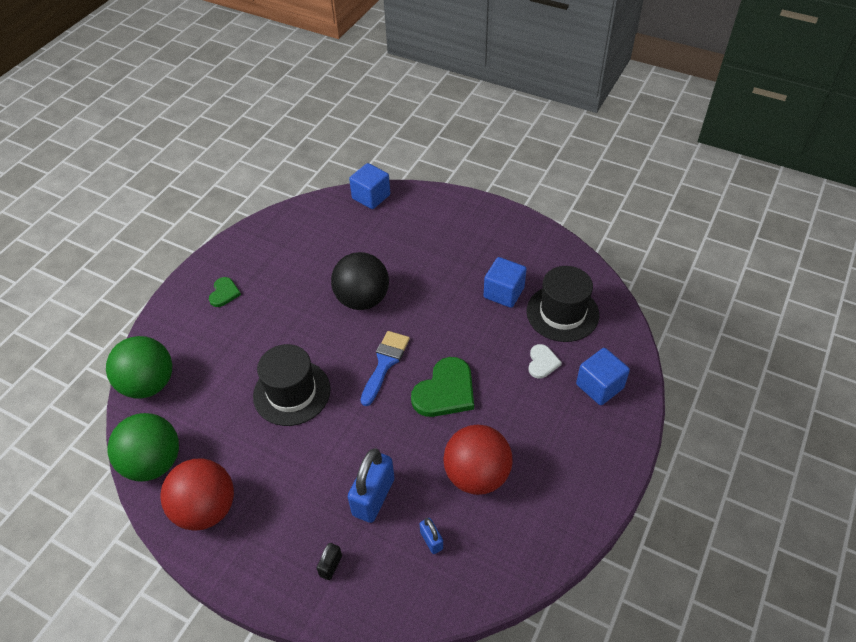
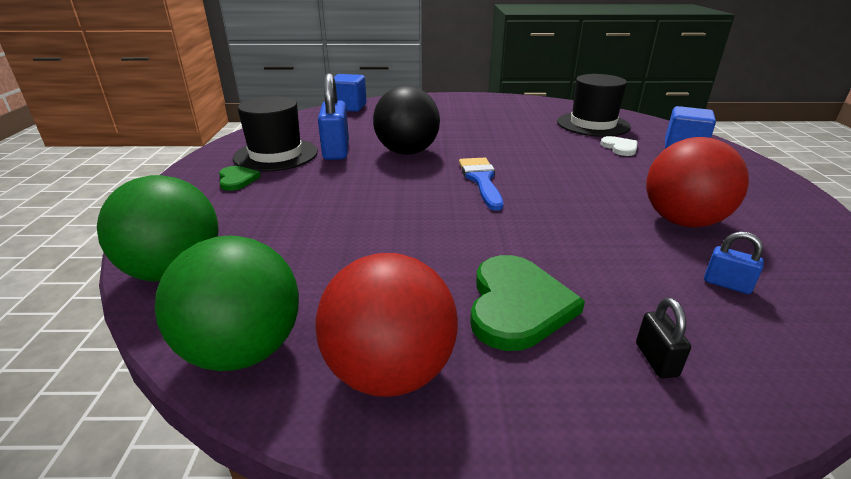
camera: 30 degrees left, 20 degrees down
black hat [253,344,331,426] -> black hat moved to [233,96,318,172]
blue padlock [348,448,394,523] -> blue padlock moved to [318,74,349,160]
green heart [411,357,474,417] -> green heart moved to [470,255,585,351]
blue cube [484,257,527,308] -> none

